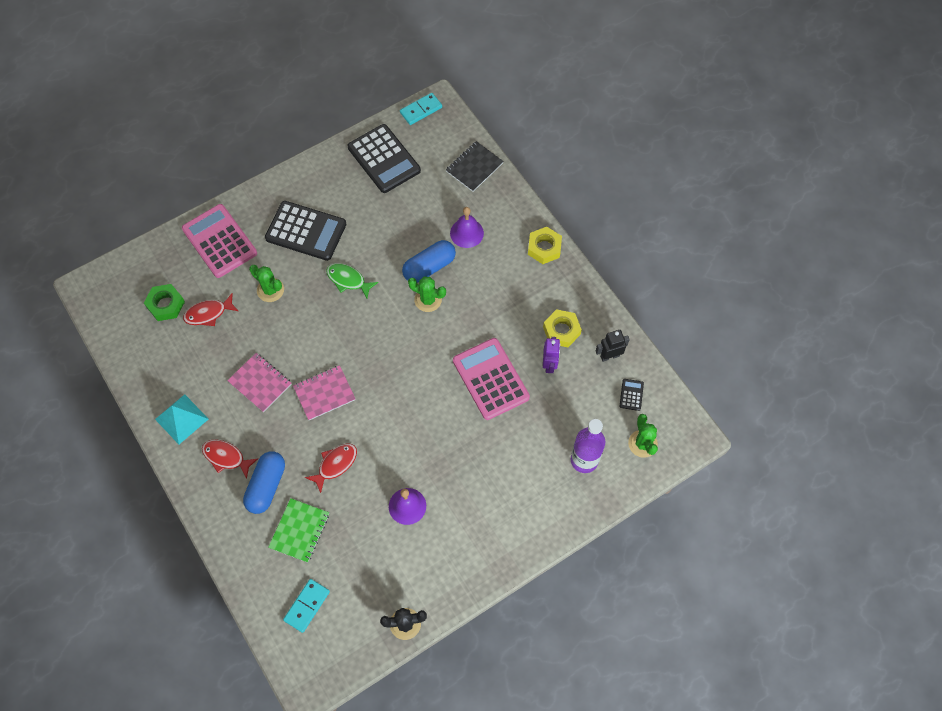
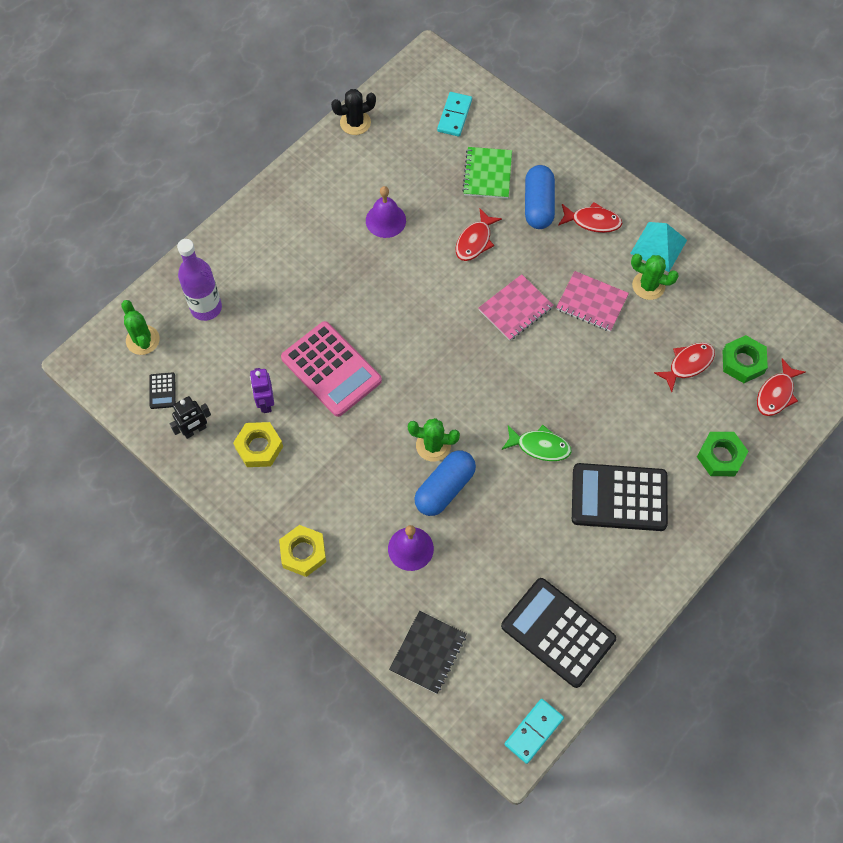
camera: 165 degrees right, 0 degrees up
pink calculator [182,204,257,278] -> green nut [697,432,748,476]
green cactus [249,265,284,302] -> green cactus moved to [631,254,679,300]
none -> red fish [757,358,806,416]

